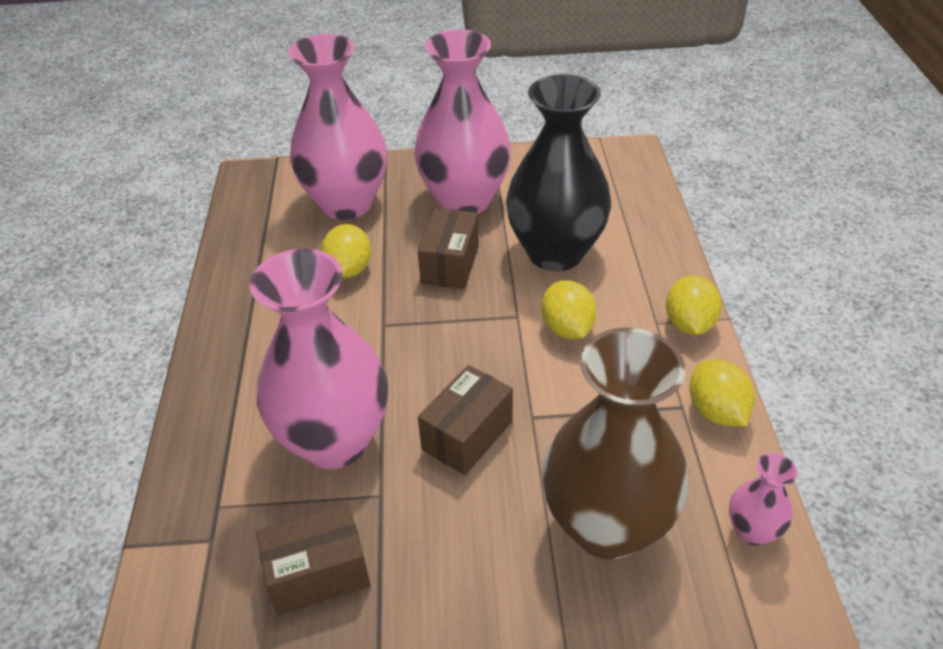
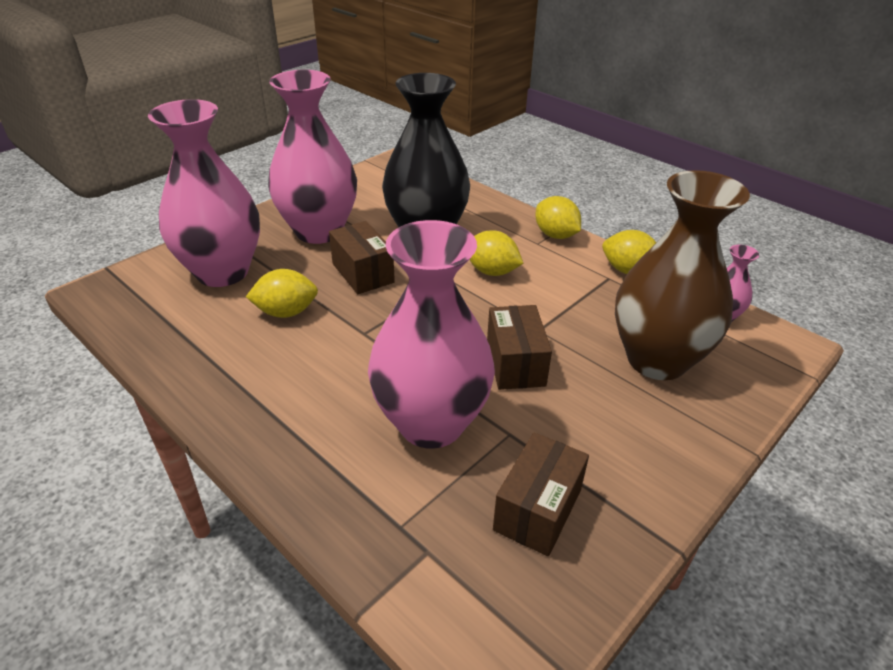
camera: 45 degrees left, 5 degrees down
yellow lemon [321,224,371,278] -> yellow lemon turned 60 degrees counterclockwise [246,269,318,318]

